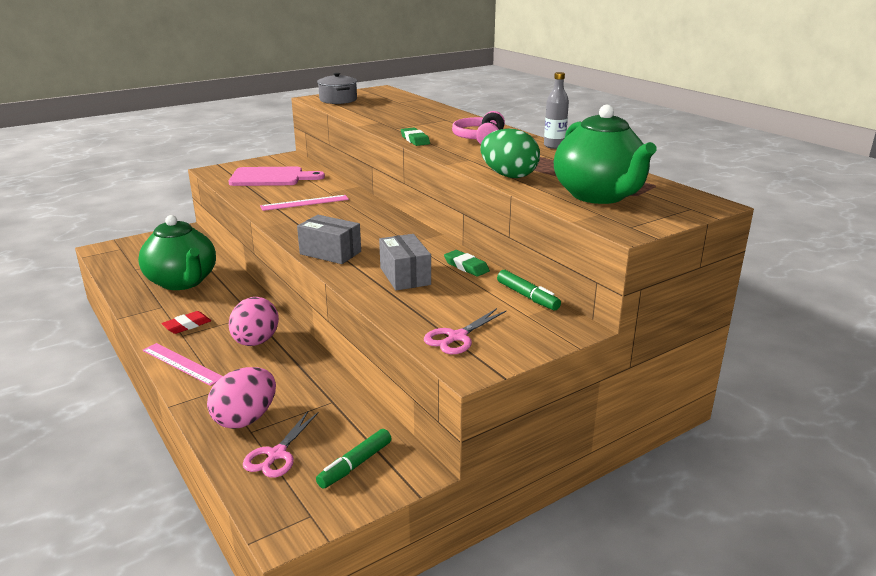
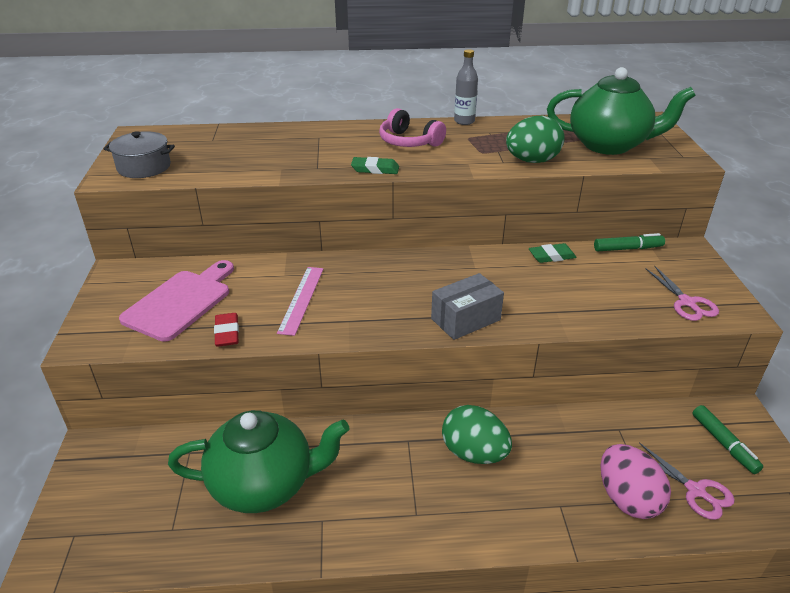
camera: 60 degrees left, 10 degrees up
pink ruler [143,343,223,386] -> none
red eraser [161,311,211,334] -> red eraser moved to [214,313,239,347]
pink egg [229,297,279,346] -> green egg [442,405,512,464]
grey box [379,234,431,291] -> none

